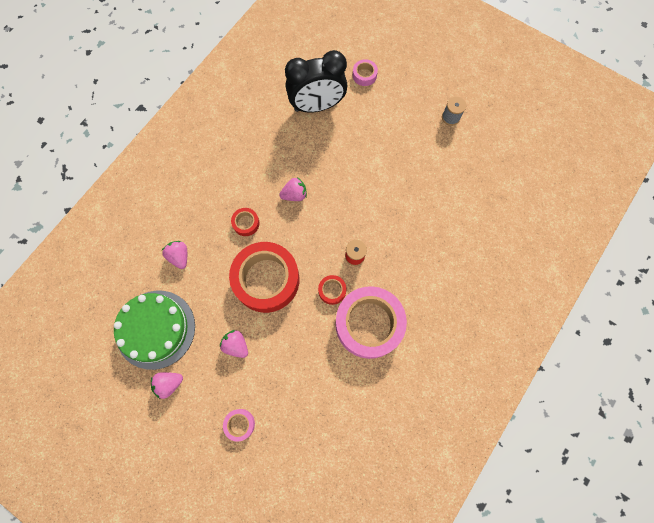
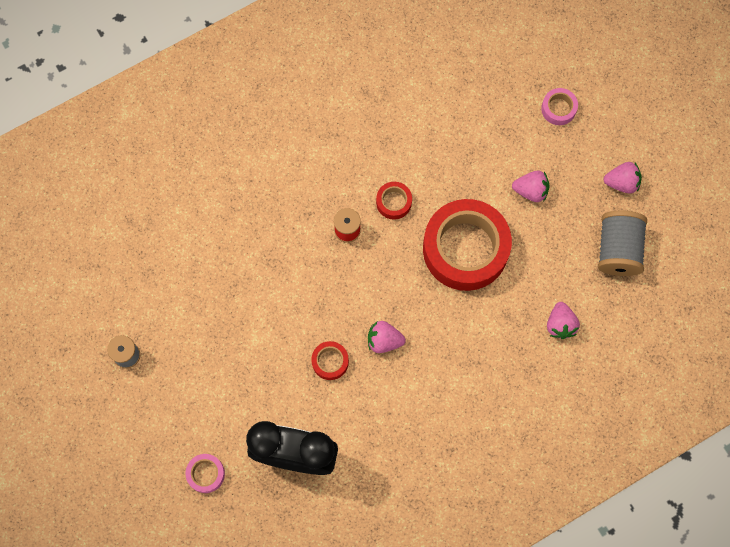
camera: 155 degrees left, 0 degrees up
green cake [114,291,195,370] -> grey spool [598,210,647,276]
pink strawberry [220,330,248,358] -> pink strawberry turned 60 degrees counterclockwise [512,171,549,202]
red tape [231,208,260,236] -> red tape moved to [311,341,349,380]
pink tape [335,286,407,359] -> none

